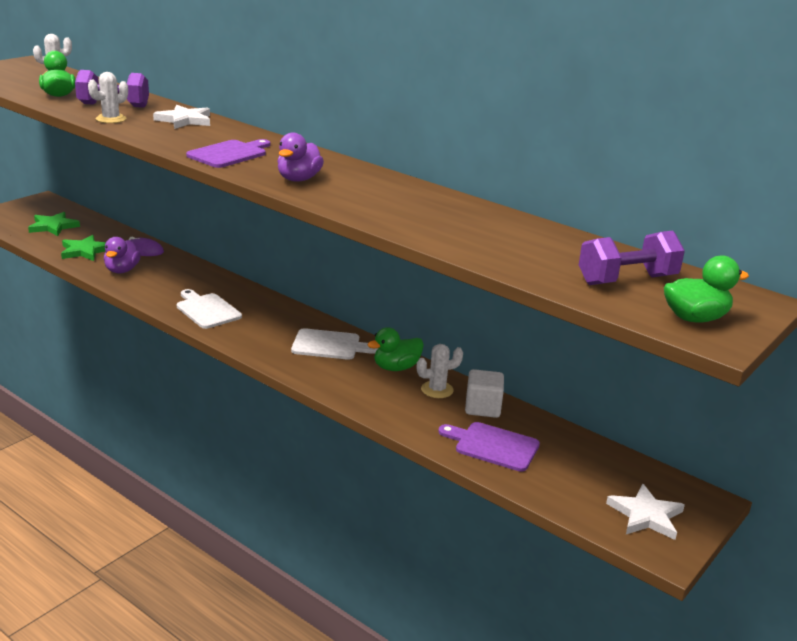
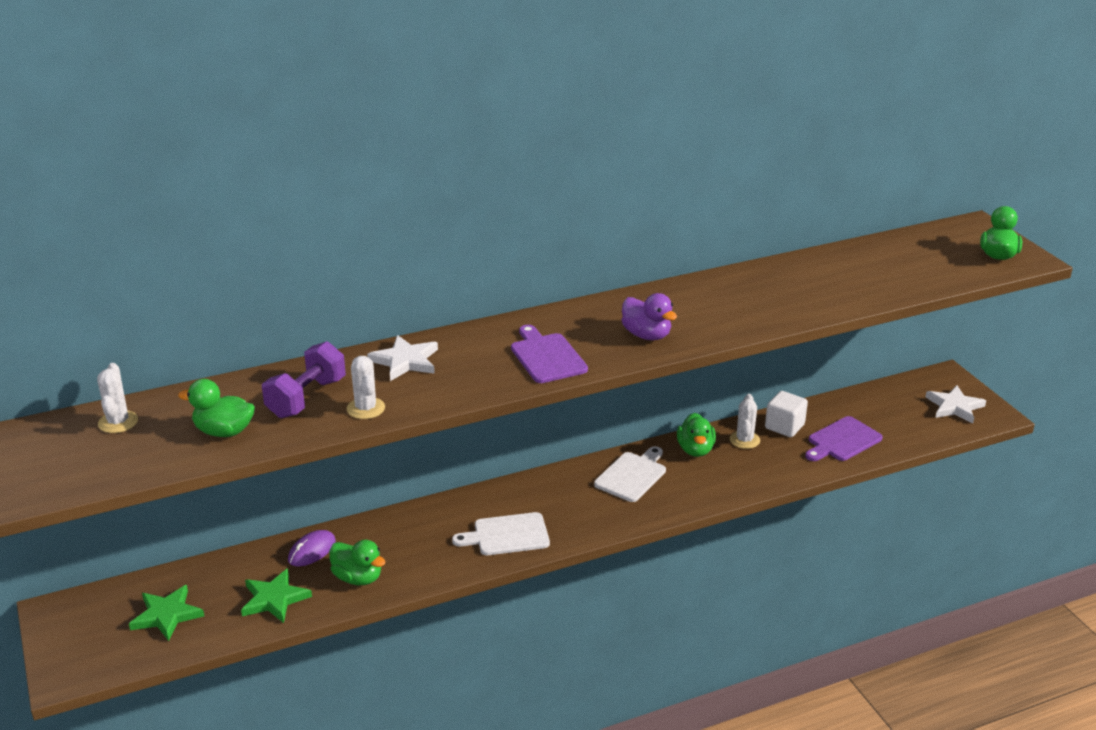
camera: 60 degrees left, 5 degrees up
purple duck [104,237,141,273] -> green duck [329,540,386,585]
purple dumbbell [579,231,685,285] -> none

